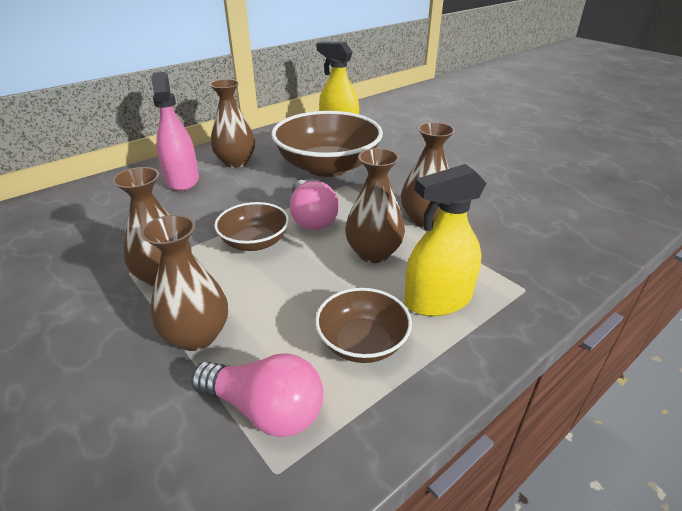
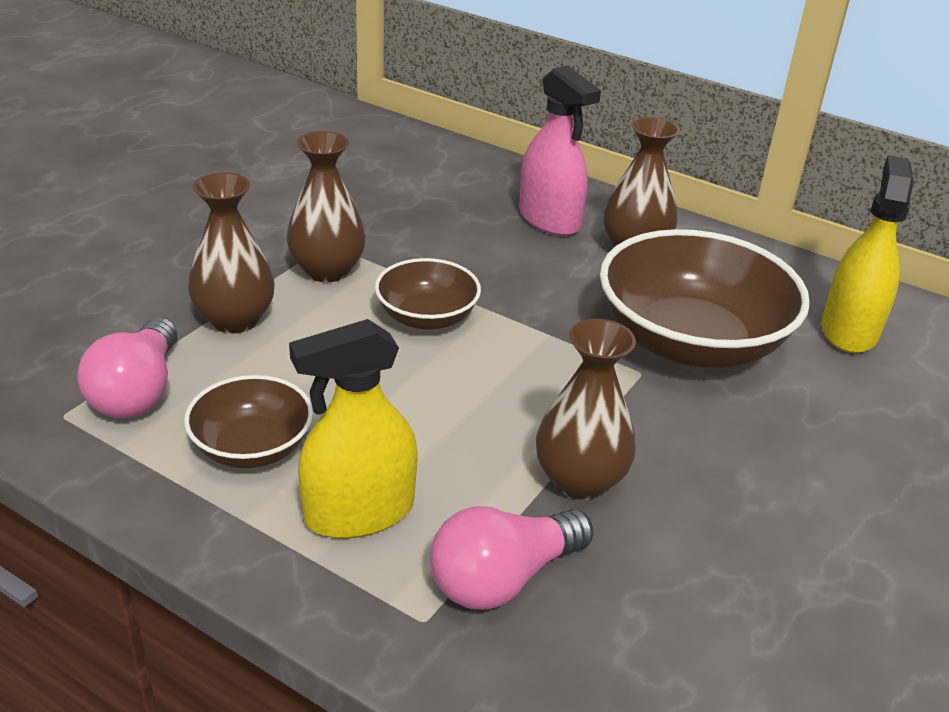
camera: 70 degrees right, 0 degrees up
pink spray bottle [151,72,199,191] -> pink spray bottle turned 90 degrees clockwise [519,65,601,236]
pink light bulb [290,180,339,230] -> pink light bulb moved to [430,506,594,610]
brown vase [345,148,405,263] -> none
yellow spray bottle [405,164,486,316] -> yellow spray bottle turned 75 degrees counterclockwise [289,319,418,539]

